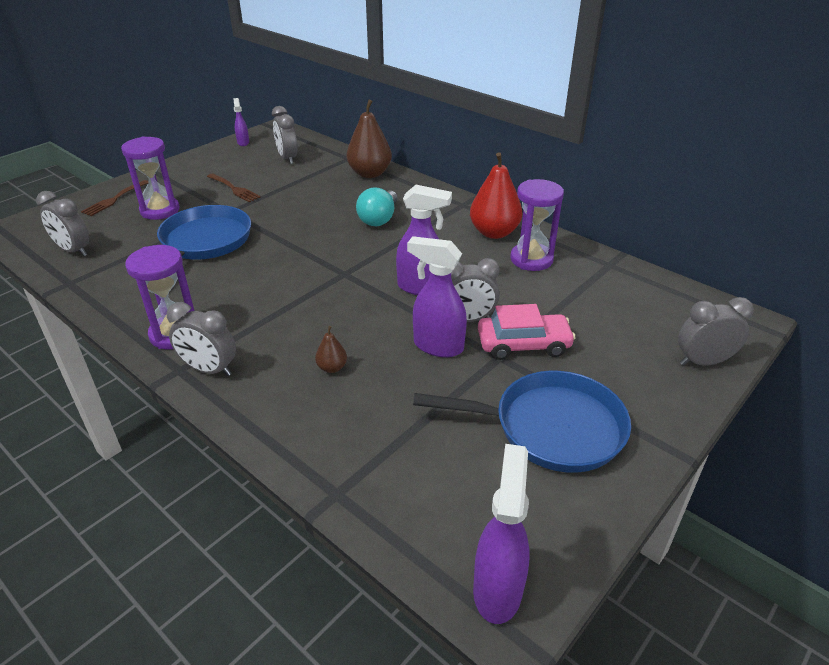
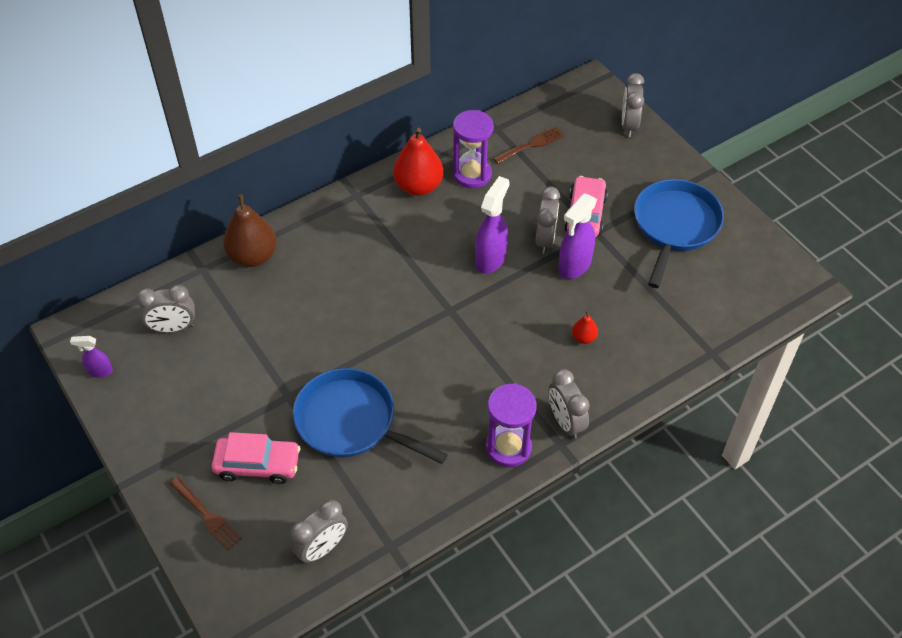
camera: 75 degrees left, 15 degrees up
purple hourglass [121,137,180,220] -> pink car [212,432,300,484]
grey clock [167,302,236,376] -> grey clock turned 120 degrees clockwise [549,369,589,439]
brown fork [207,173,261,202] -> brown fork moved to [493,127,564,164]
brown pear [315,326,347,373] -> red pear [572,311,598,344]
turquoise light bulb [356,188,398,226] -> none
purple spray bottle [473,444,530,624] -> none

